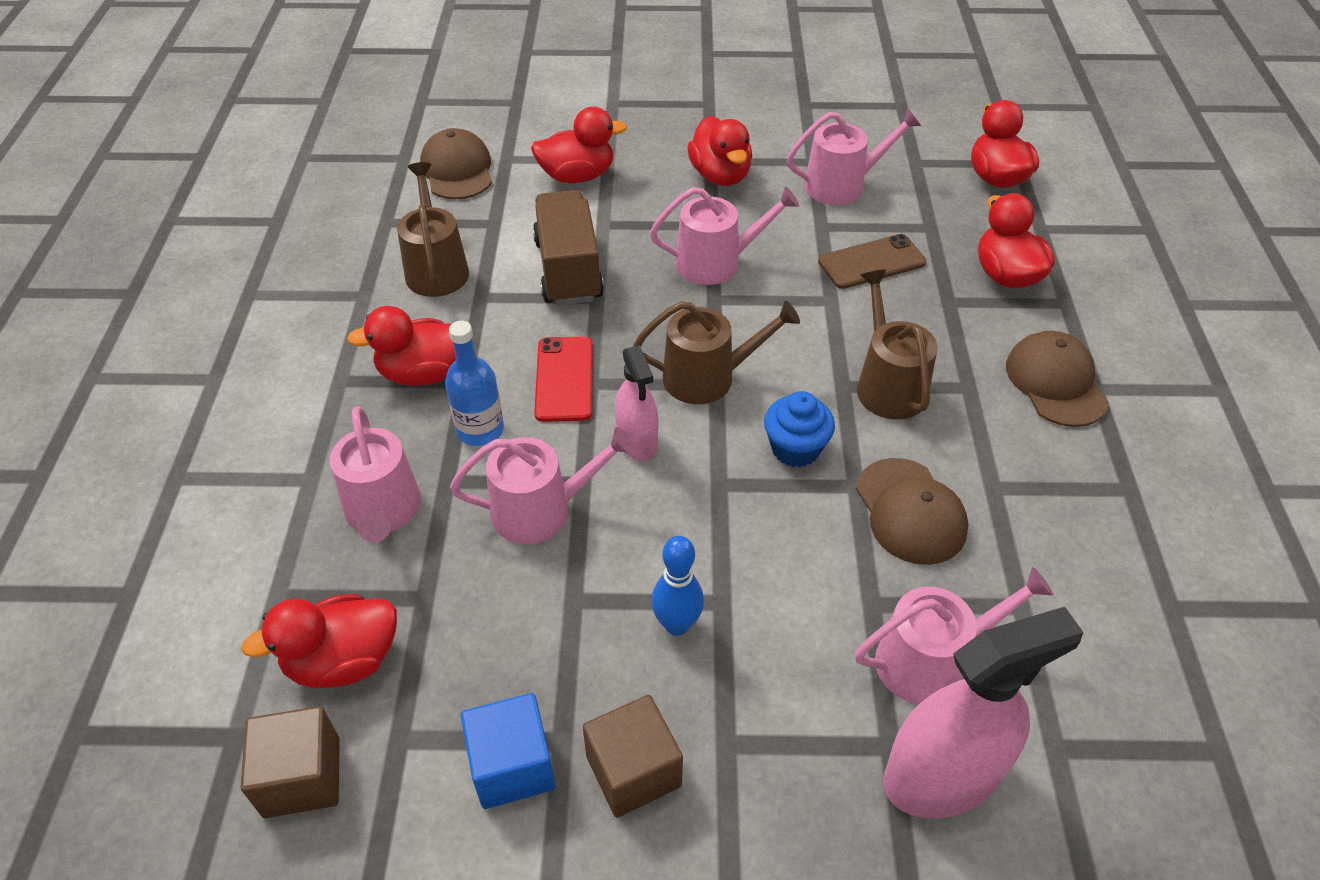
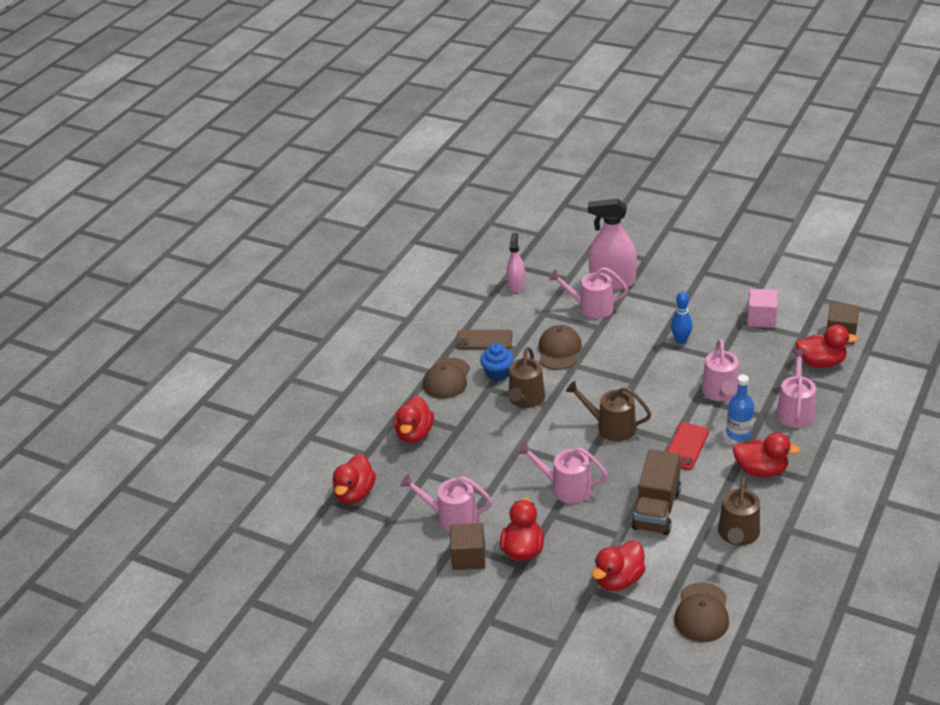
camera: 150 degrees left, 10 degrees down
pink watering can [450,427,634,544] -> pink watering can turned 105 degrees counterclockwise [702,339,739,401]
blue cube [461,693,555,809] -> pink cube [747,289,778,328]
red duck [531,107,627,183] -> red duck turned 60 degrees counterclockwise [592,540,646,591]
brown cube [583,695,683,818] -> brown cube moved to [450,523,485,570]
pink spray bottle [615,345,659,461] -> pink spray bottle moved to [507,233,525,292]
blue cupcake [764,391,835,467] -> blue cupcake moved to [480,343,514,381]
brown phone [818,234,926,289] -> brown phone moved to [456,330,513,349]

